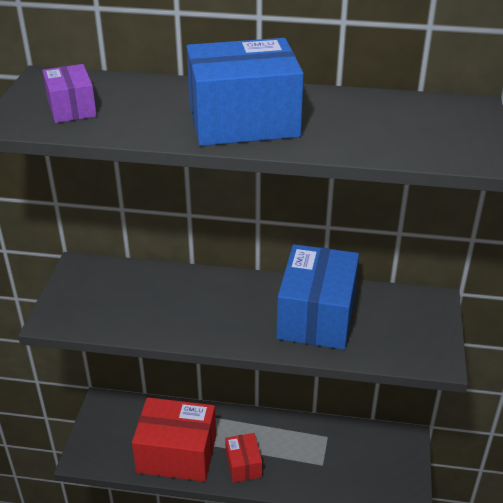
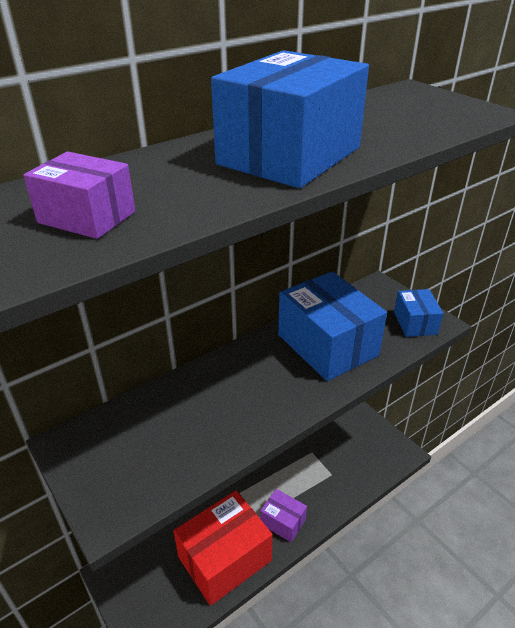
camera: 45 degrees left, 0 degrees up
red box [225,433,262,483] -> purple box [260,489,307,542]
none -> blue box [394,289,443,337]

